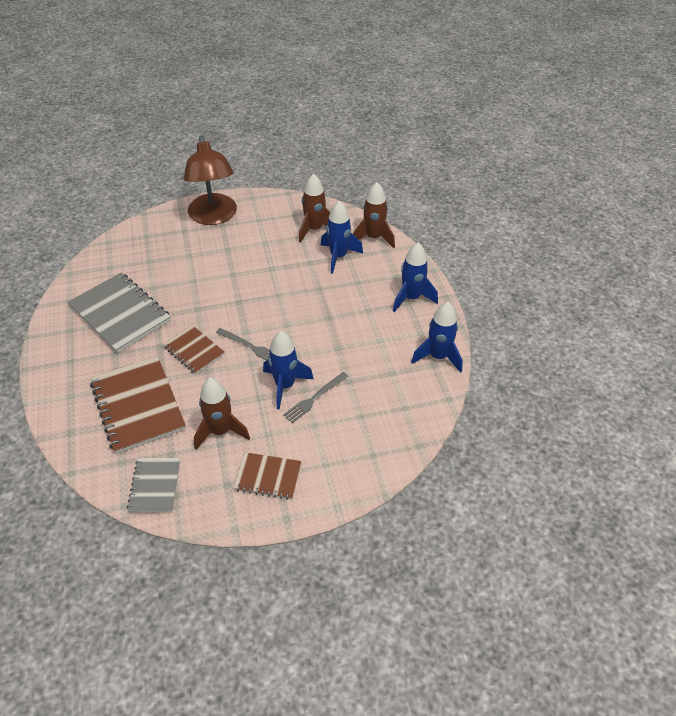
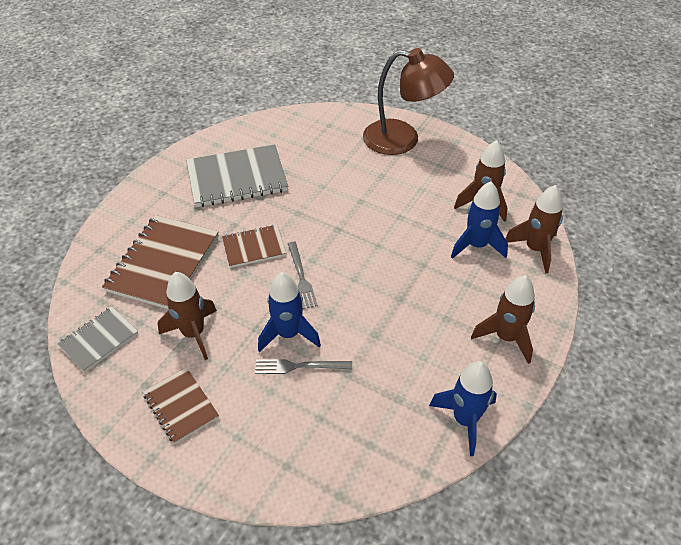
camera: 45 degrees right, 0 degrees up
grey notebook [68,273,171,353] -> grey notebook turned 75 degrees clockwise [186,144,288,207]
brown notebook [163,325,225,374] -> brown notebook turned 75 degrees clockwise [222,225,286,268]
brown lamp [184,135,237,225] -> brown lamp turned 105 degrees counterclockwise [363,48,454,155]
blue rocket [393,242,438,312] -> brown rocket [471,275,535,364]

